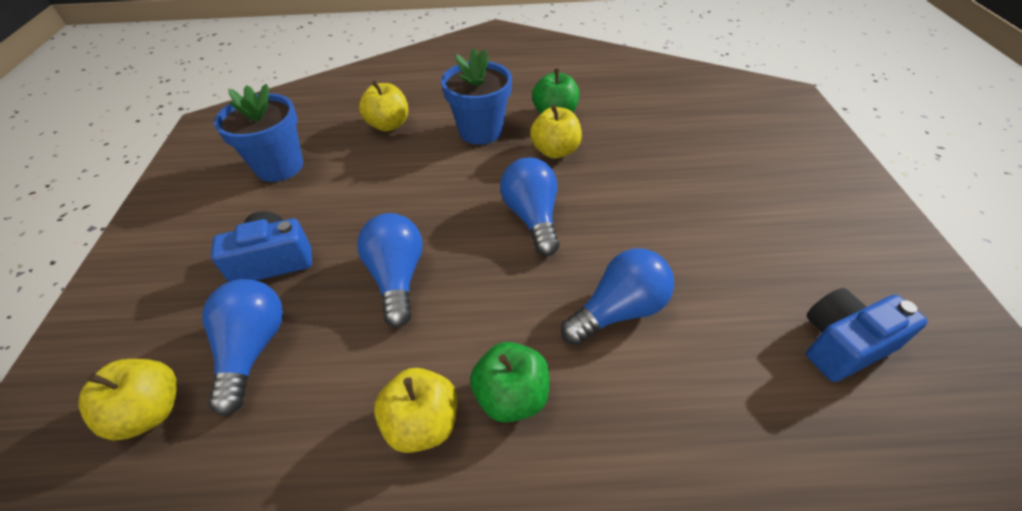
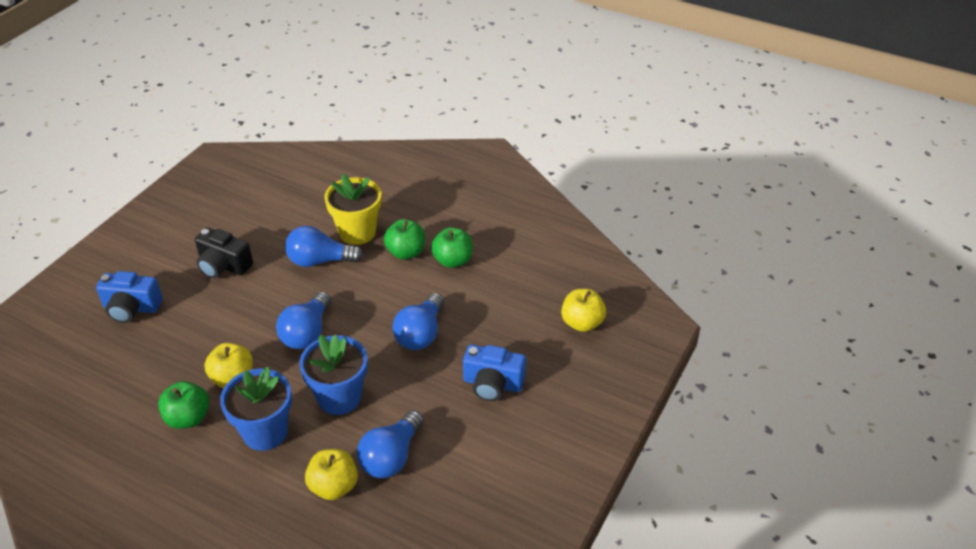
camera: 150 degrees left, 5 degrees down
blue light bulb [202,279,283,416] -> blue light bulb moved to [357,410,424,478]
blue flower pot [214,84,303,182] -> blue flower pot moved to [299,335,367,415]
yellow apple [374,368,457,453] -> green apple [431,227,473,268]
blue camera [806,288,928,382] -> blue camera moved to [96,271,163,323]
none -> black camera [195,228,253,279]
none -> yellow flower pot [324,174,381,245]

